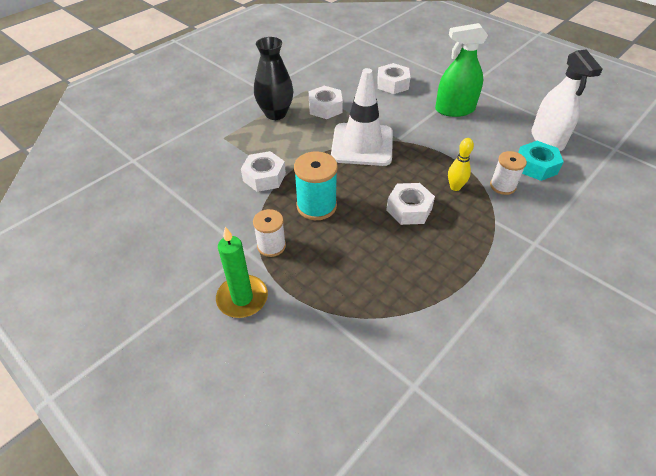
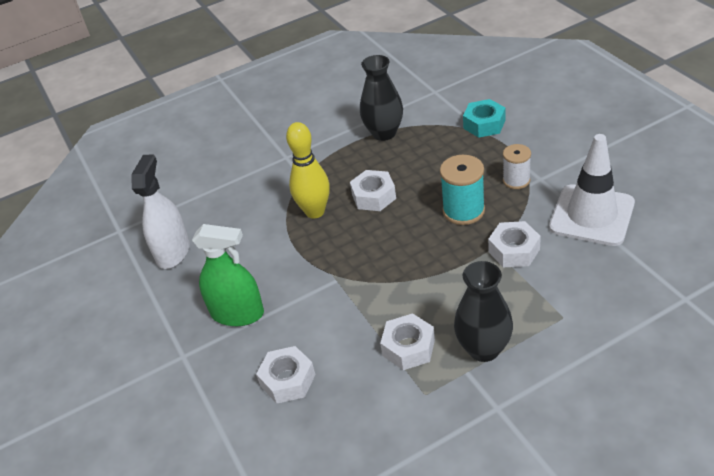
camera: 155 degrees left, 5 degrees down
green candle [216,227,268,318] -> none
white traffic cone [331,68,393,166] -> white traffic cone moved to [549,134,635,246]
yellow bowling pin [448,138,474,191] -> yellow bowling pin [286,122,330,219], size x1.74
white spool [490,151,527,195] -> none
turquoise nut [518,141,563,181] -> turquoise nut moved to [463,99,505,138]
none -> black vase [360,55,403,141]

